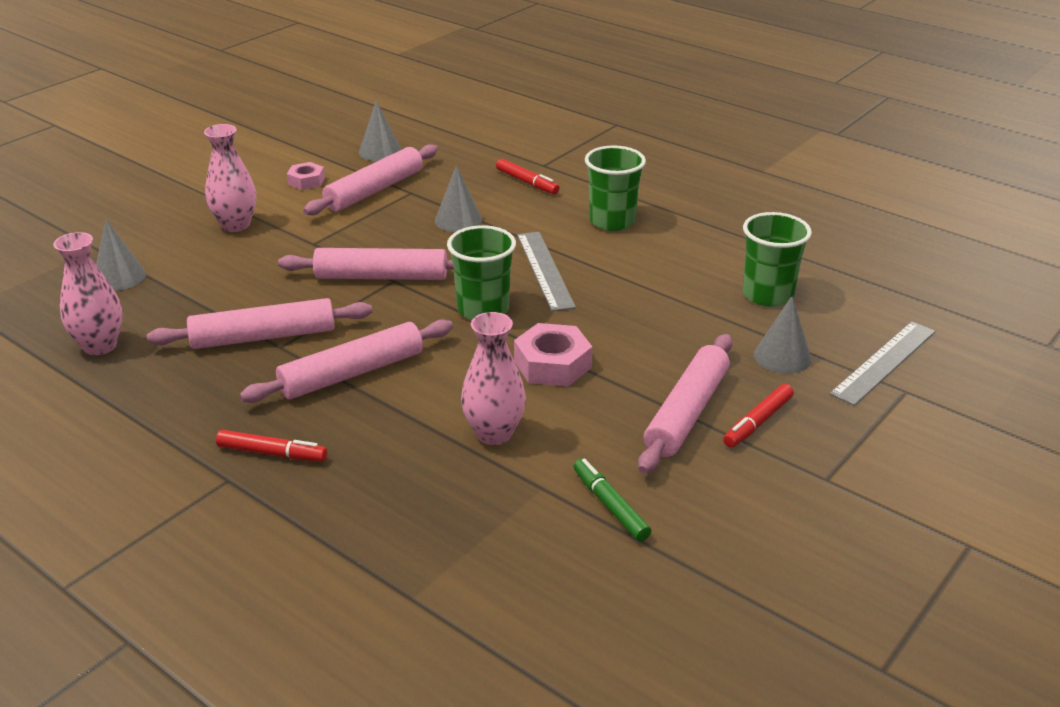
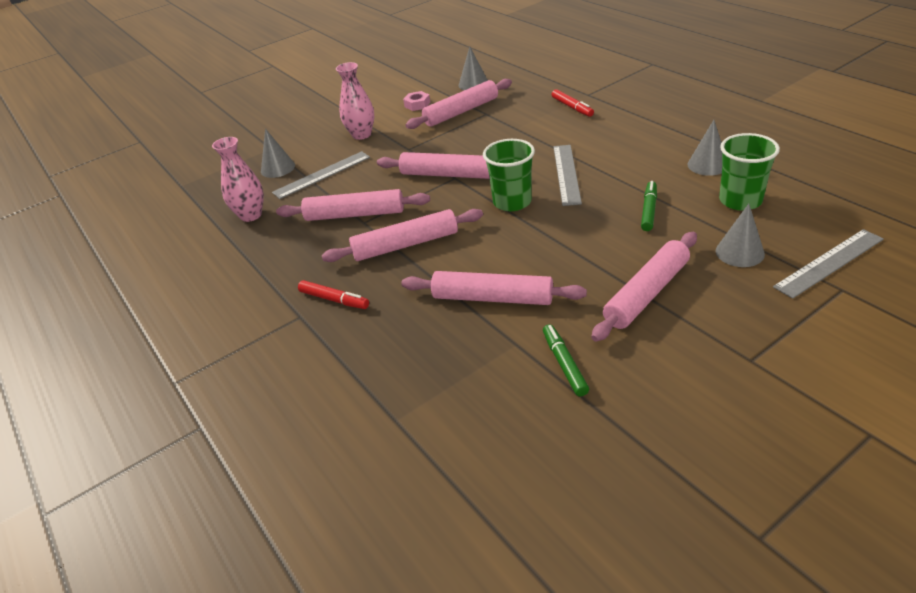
camera: 20 degrees right, 5 degrees up
grey cone [435,165,482,232] -> grey cone moved to [687,120,722,176]
pink vase [461,312,526,445] -> pink rolling pin [401,271,587,305]
pink nut [514,323,593,386] -> none
green cup [585,145,646,231] -> none
red marker [723,384,794,448] -> none
none -> grey ruler [272,151,370,199]
none -> green marker [641,181,657,231]

